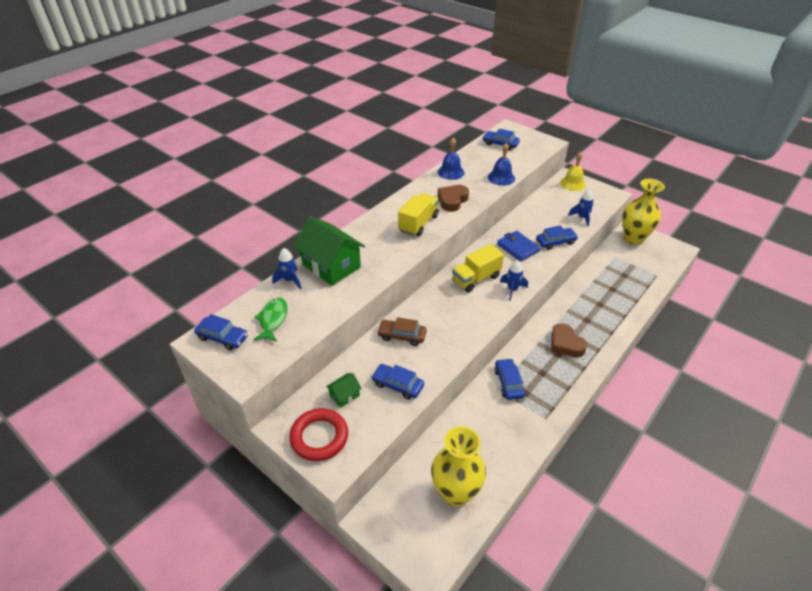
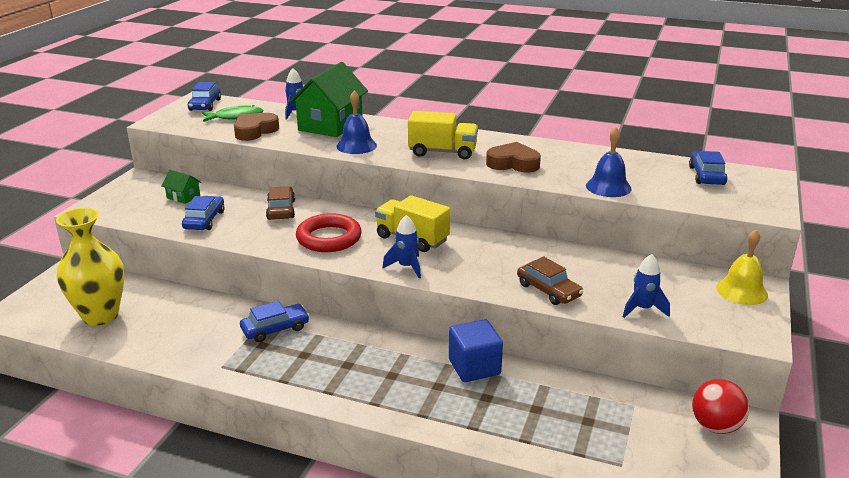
camera: 70 degrees right, 15 degrees down
red ring [289,408,348,461] -> red ring moved to [296,213,362,252]
blue bell [438,138,465,180] -> blue bell moved to [337,91,377,154]
blue wallet [497,231,540,262] -> none
blue car [536,226,578,250] -> brown car [517,256,583,305]
brown heart [551,323,587,358] -> brown heart moved to [234,113,279,141]
yellow vase [623,179,665,245] -> red ball [692,379,749,434]
none -> blue cube [449,319,503,382]

